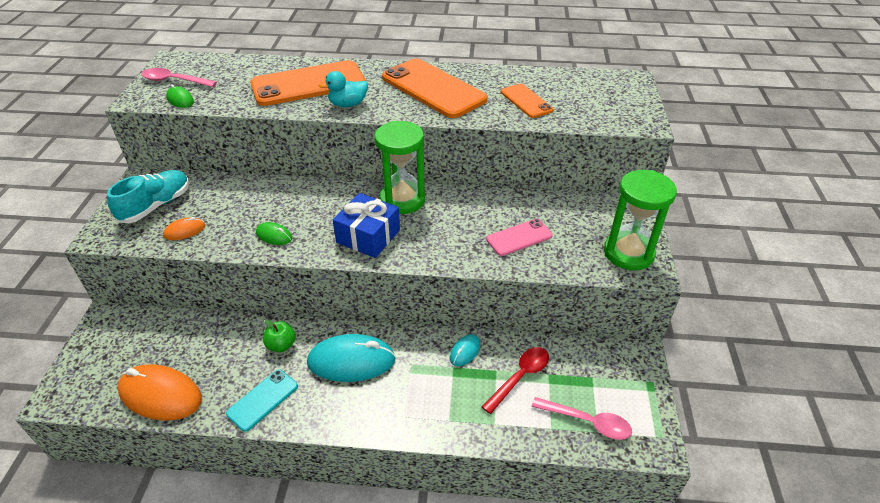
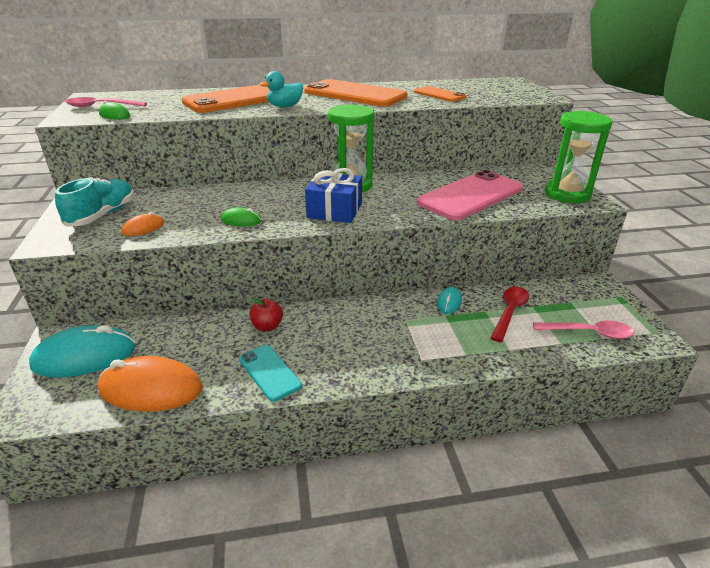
camera: 15 degrees left, 10 degrees down
turquoise phone [226,369,298,432] -> turquoise phone turned 60 degrees counterclockwise [239,345,302,402]
green apple [263,320,296,352] -> red apple [250,297,283,331]
turquoise mouse [307,334,396,382] -> turquoise mouse moved to [29,325,136,378]
pink phone [486,219,553,256] -> pink phone [417,170,523,220], size x1.92

